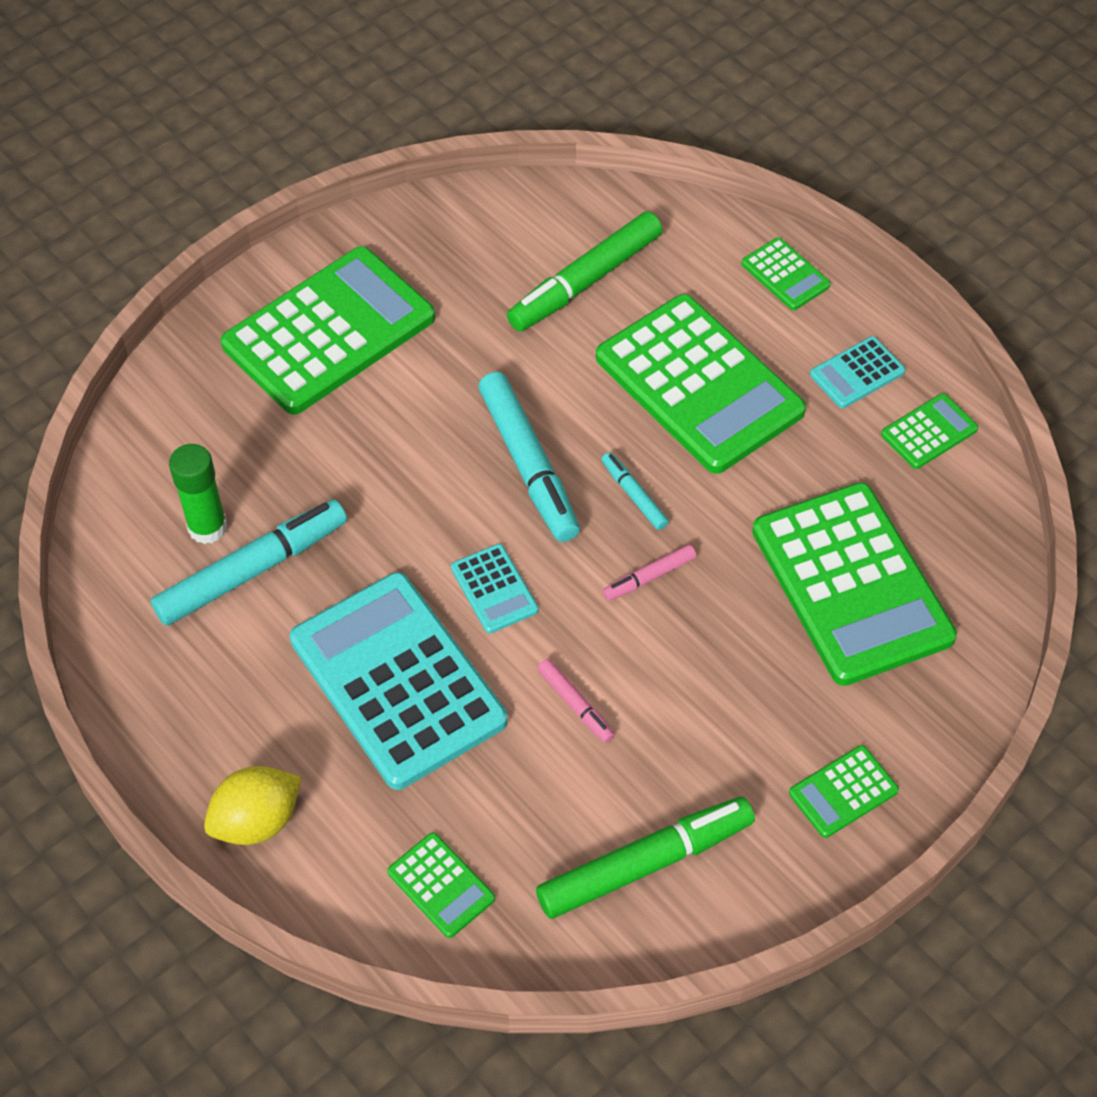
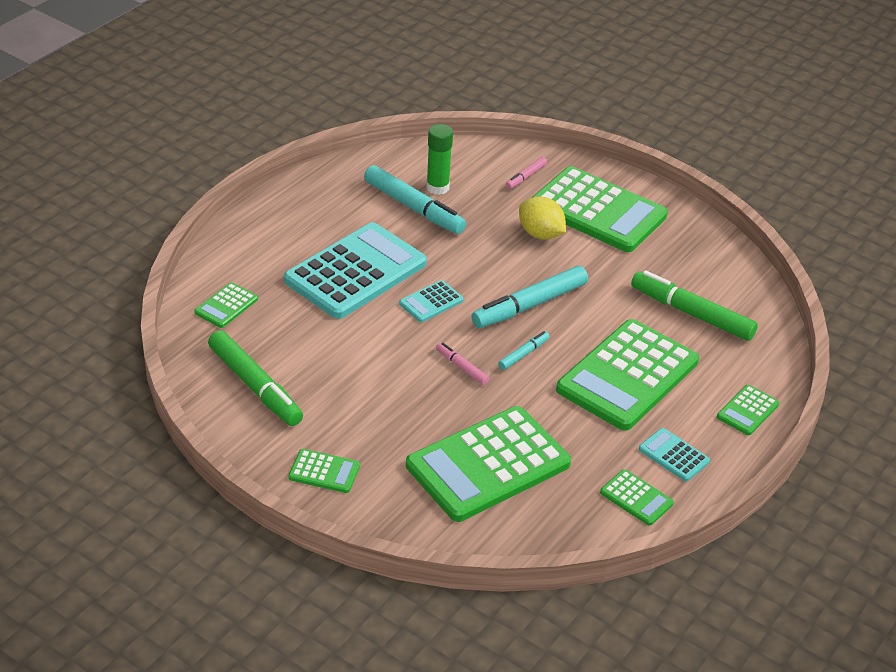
camera: 75 degrees right, 15 degrees down
yellow lemon [204,766,301,845] -> yellow lemon moved to [519,197,566,239]
pink marker [537,659,614,743] -> pink marker moved to [506,157,547,189]
green calculator [789,745,899,838] -> green calculator turned 150 degrees clockwise [288,449,360,493]

